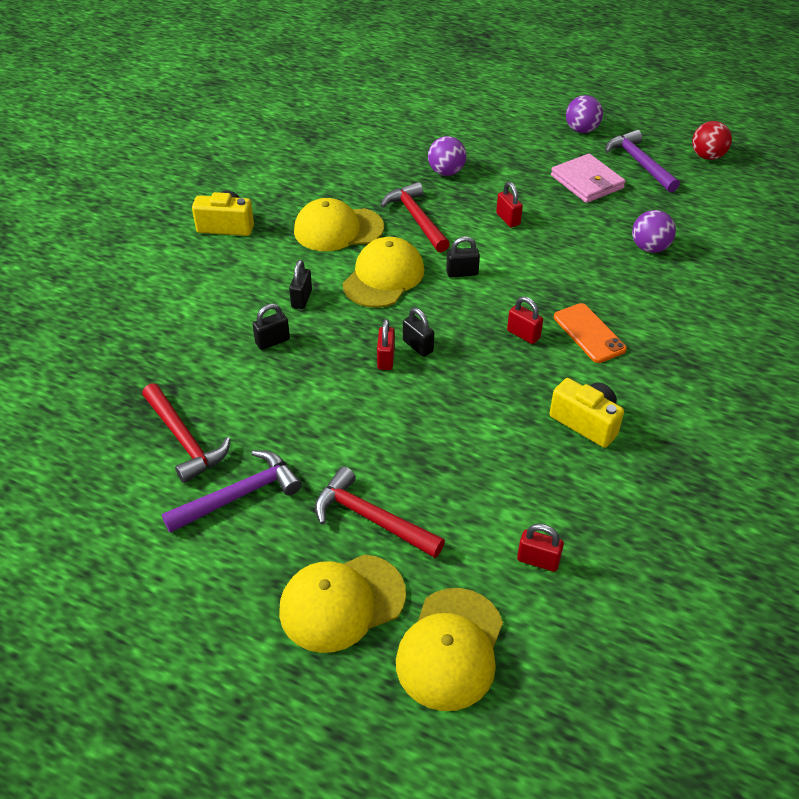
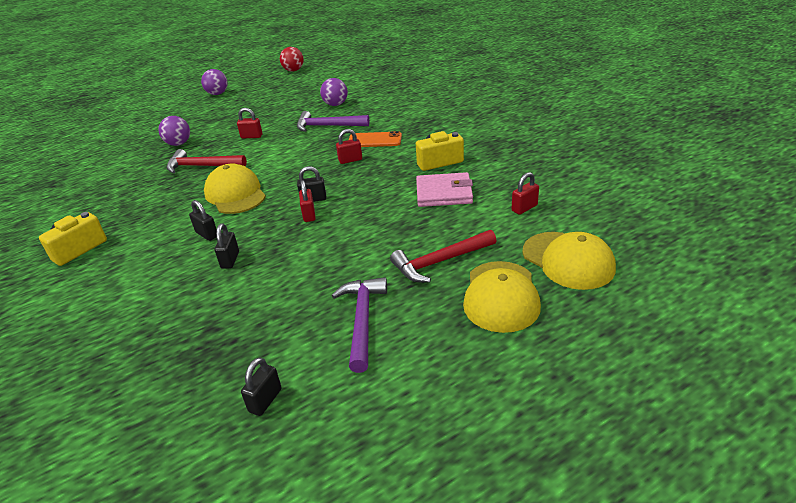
camera: 55 degrees left, 10 degrees down
red hammer [142,383,231,483] -> none
yellow cap [294,198,384,251] -> none
red padlock [377,319,395,370] -> red padlock turned 45 degrees clockwise [299,180,316,222]
black padlock [446,236,480,278] -> black padlock moved to [241,357,282,416]
pink wallet [551,154,626,203] -> pink wallet moved to [416,172,473,207]
purple hammer [605,130,680,193] -> purple hammer moved to [297,111,369,132]

